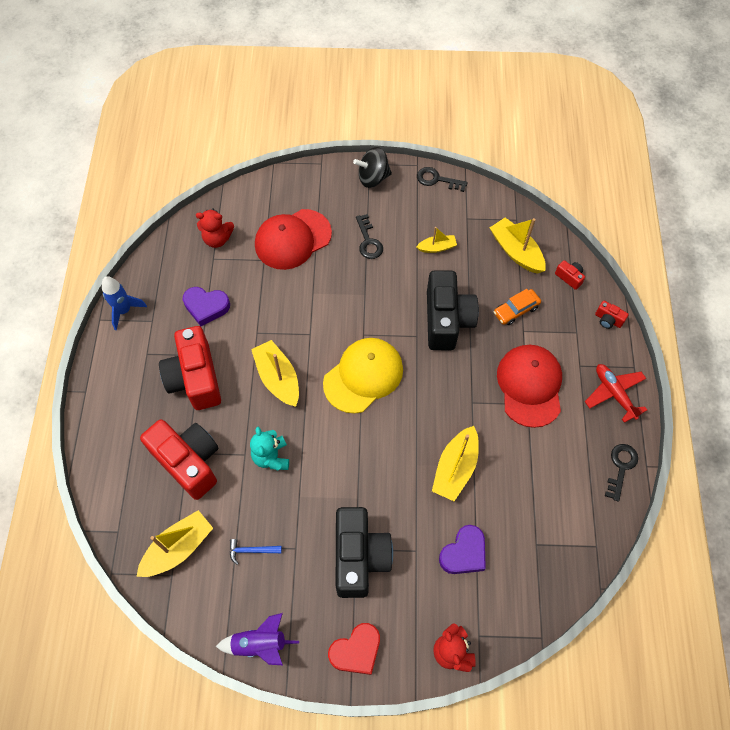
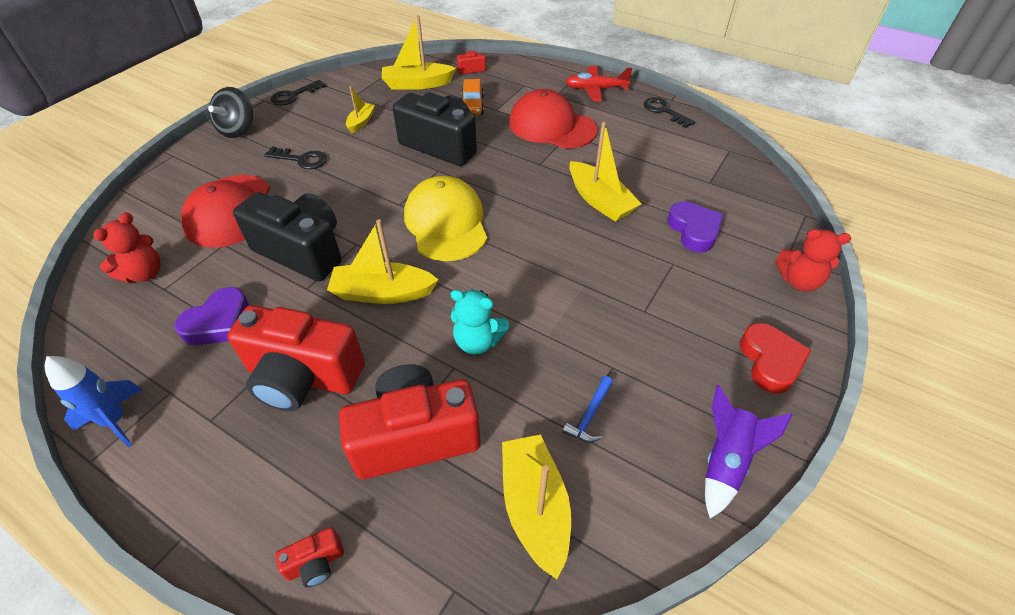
camera: 60 degrees left, 15 degrees down
black camera [336,507,393,598] -> black camera moved to [233,192,342,281]
red camera [595,301,629,329] -> red camera moved to [275,527,344,587]

